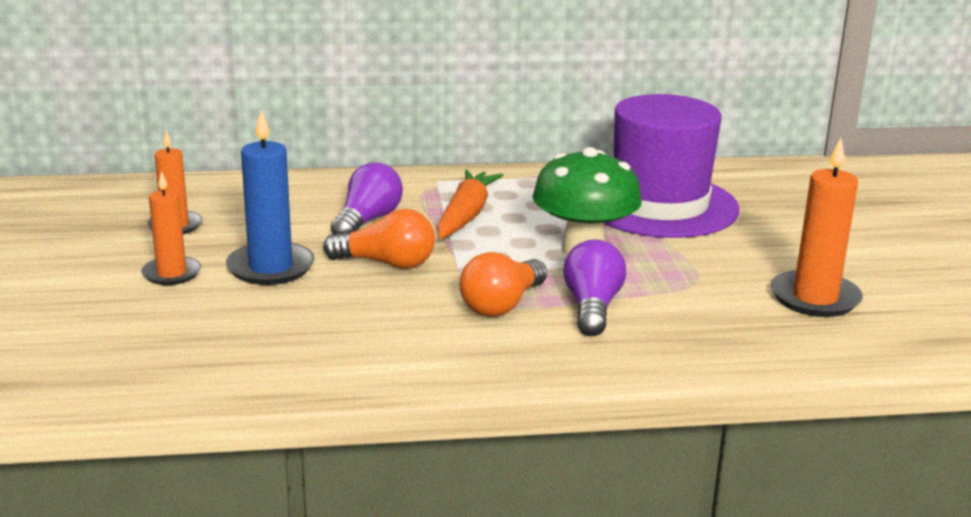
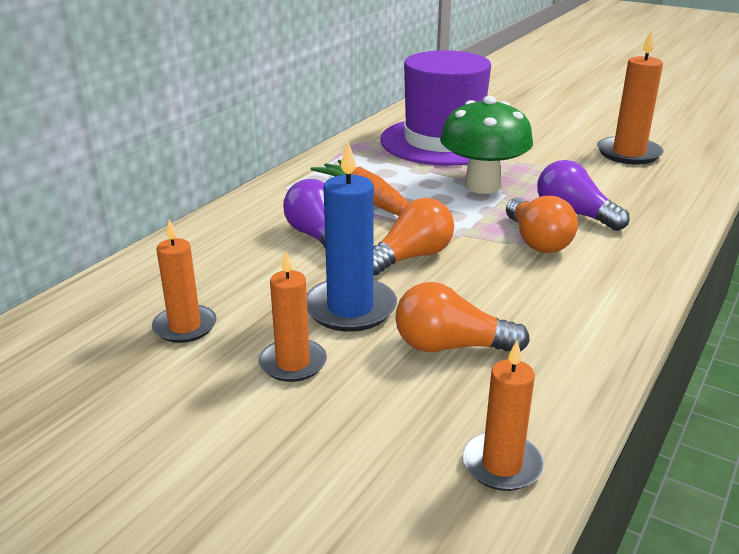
camera: 50 degrees left, 5 degrees up
none -> orange light bulb [395,282,530,352]
none -> orange candle [462,341,544,491]

